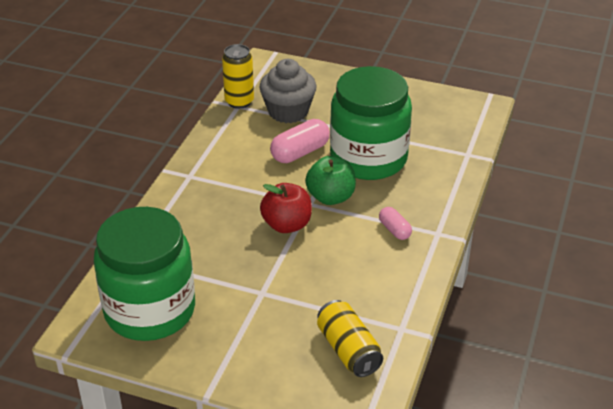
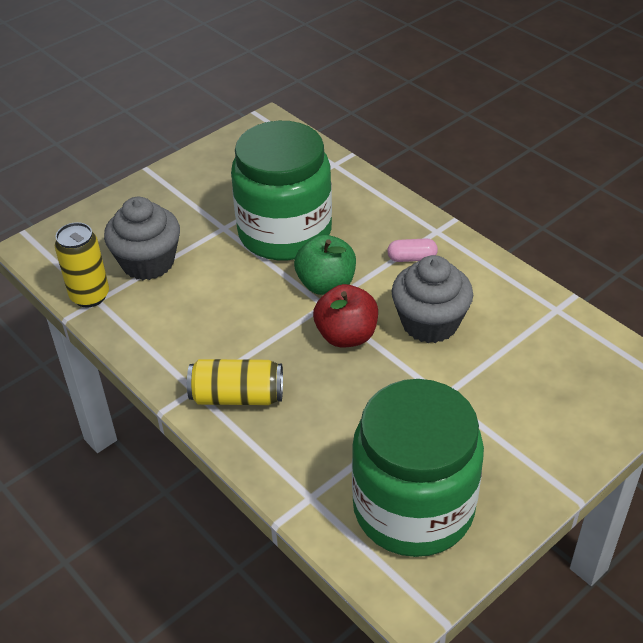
camera: 60 degrees left, 5 degrees up
pink capsule [270,119,330,163] -> none
yellow can [317,300,383,377] -> yellow can moved to [187,359,283,405]
none -> grey cupcake [391,255,473,343]

